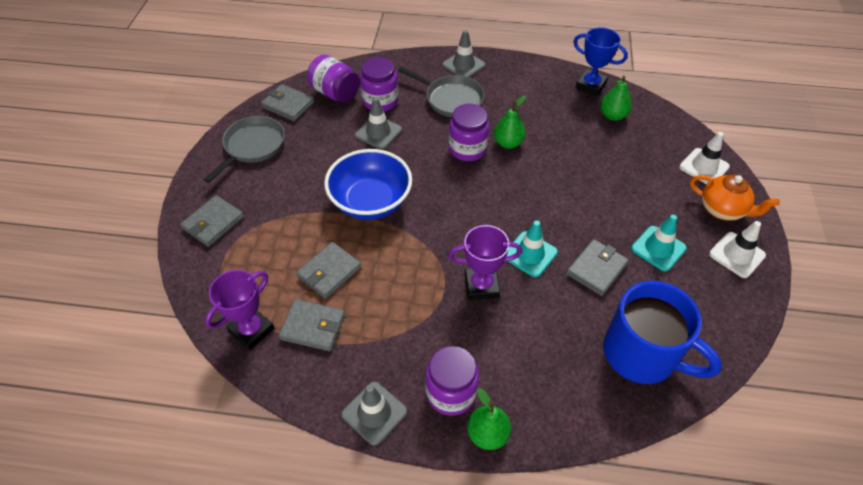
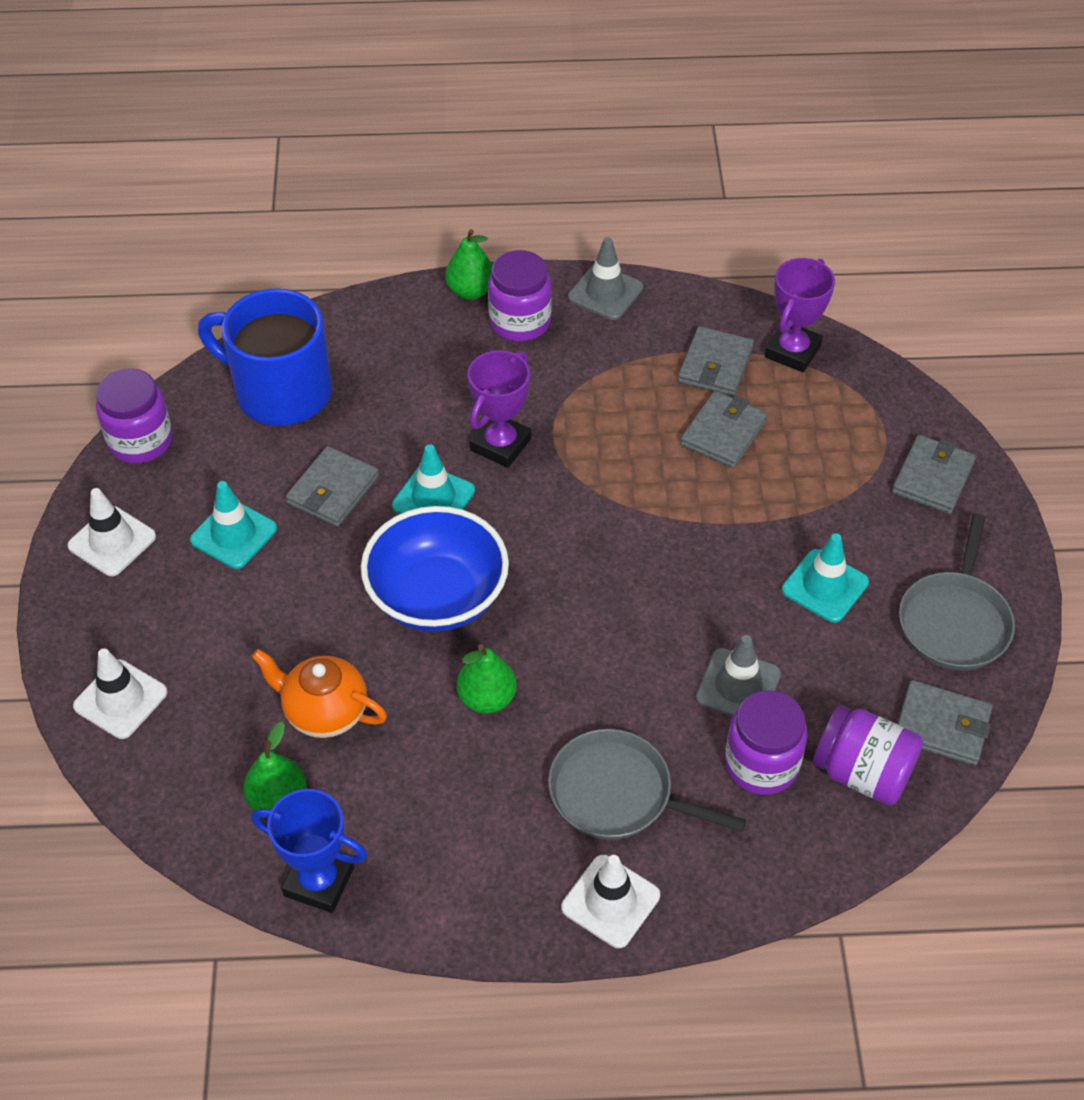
camera: 170 degrees right, 0 degrees up
grey wallet [278,299,345,351] -> grey wallet turned 75 degrees counterclockwise [678,326,754,396]
blue bowl [324,149,412,220] -> blue bowl moved to [361,506,509,632]
grey traffic cone [442,30,486,78] -> white traffic cone [561,855,660,948]
purple trophy [448,225,522,300] -> purple trophy turned 45 degrees counterclockwise [468,350,531,468]
purple jar [449,104,489,161] -> purple jar moved to [96,368,173,464]
orange teapot [690,175,780,221] -> orange teapot moved to [252,649,387,738]
none -> turquoise traffic cone [782,533,869,623]

